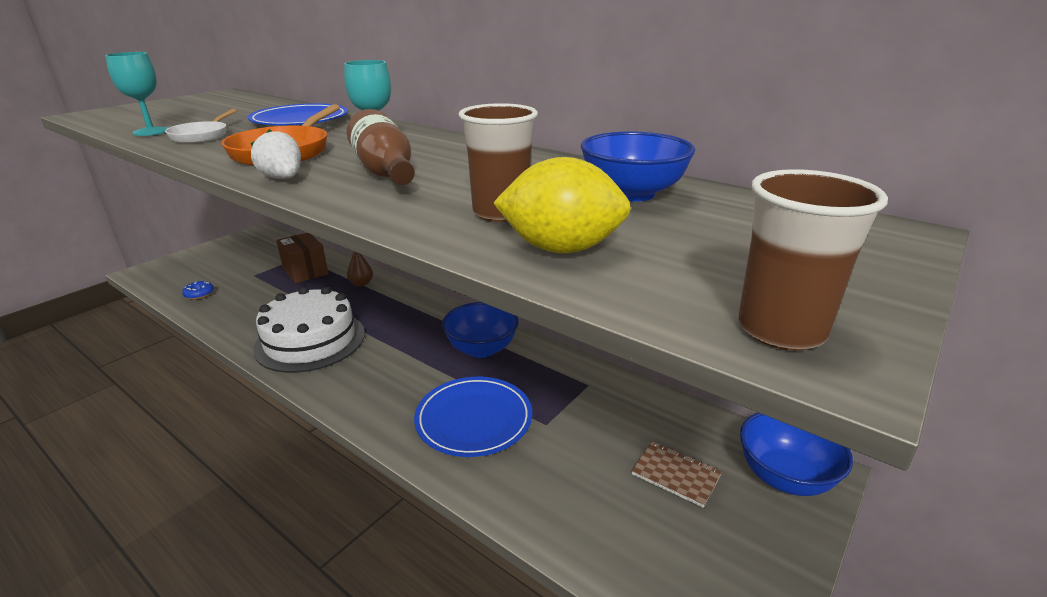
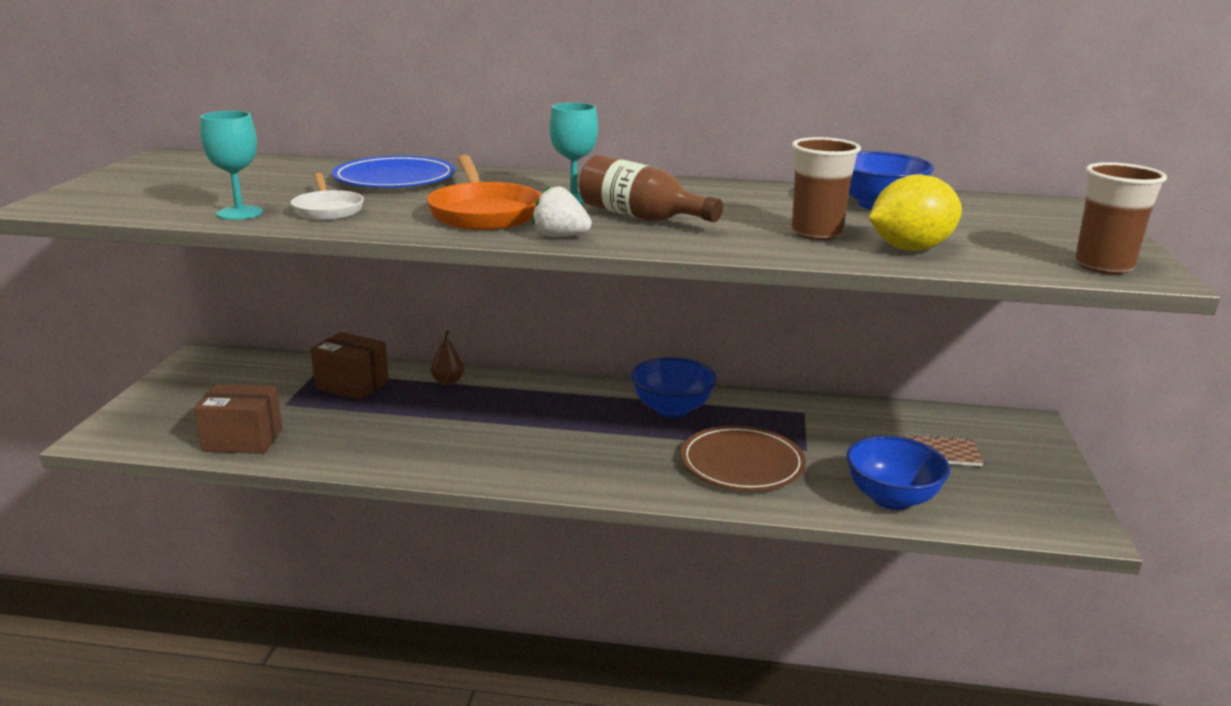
camera: 30 degrees left, 5 degrees down
blue donut [182,281,214,300] -> brown box [194,384,282,454]
white cake [253,287,365,373] -> none
blue plate [414,377,532,457] -> brown plate [681,426,806,491]
blue bowl [740,413,853,496] -> blue bowl moved to [846,436,950,510]

